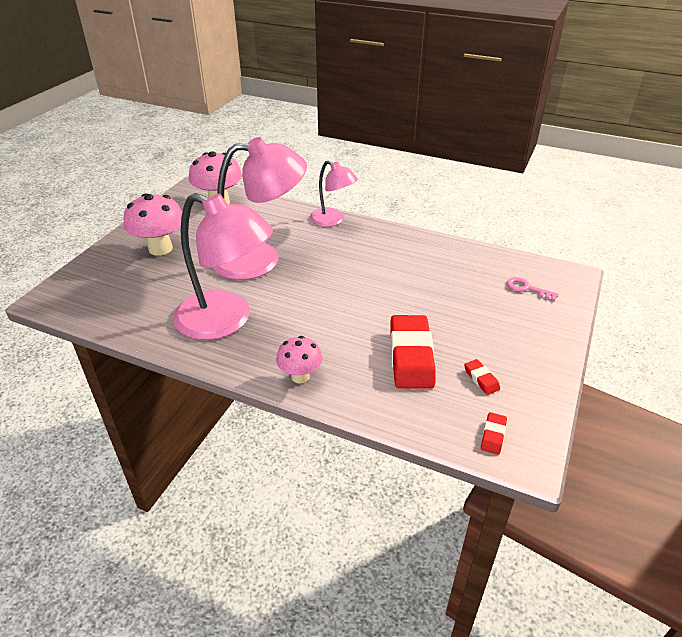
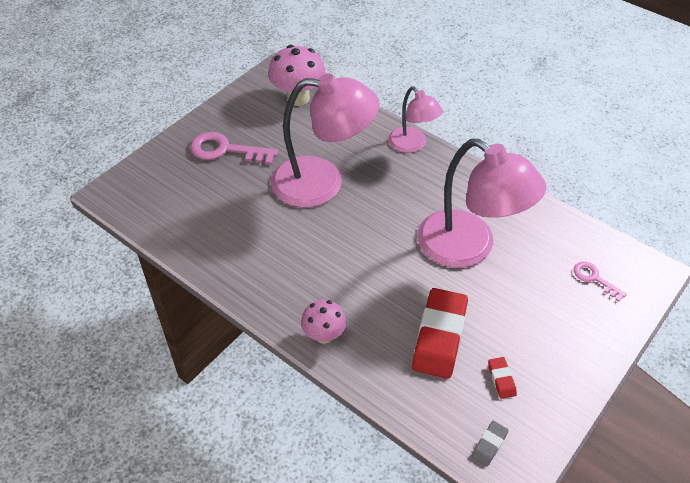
camera: 15 degrees right, 10 degrees up
pink mushroom [124,193,182,256] -> pink key [190,132,278,165]
pink lamp [173,193,273,340] -> pink lamp moved to [417,139,546,268]
red eraser [481,412,507,455] -> grey eraser [472,421,508,466]

